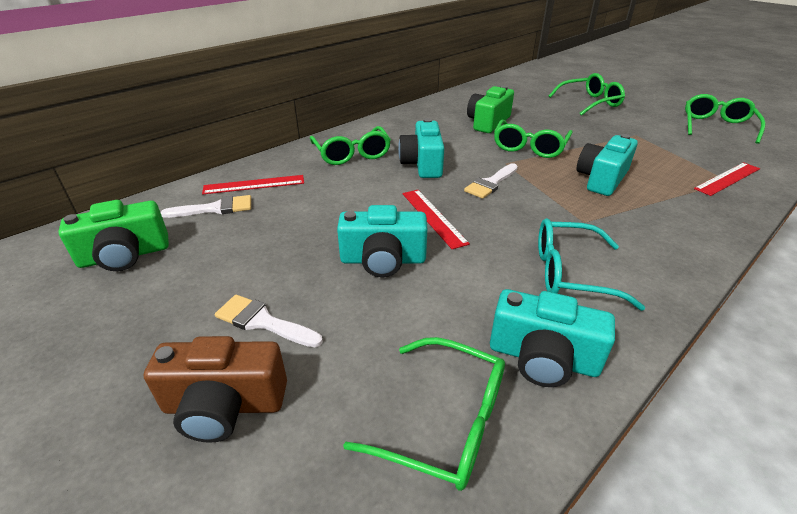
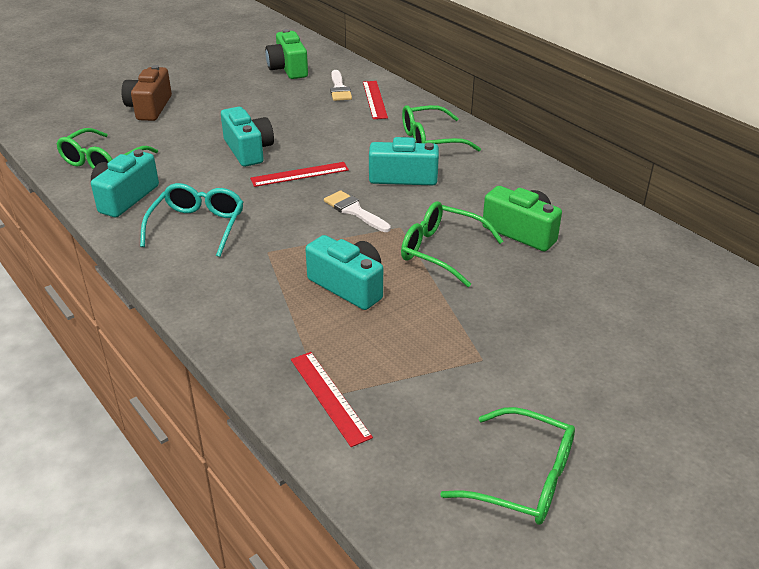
camera: 95 degrees right, 0 degrees up
white brush [215,295,323,347] -> none
turquoise camera [337,205,427,277] -> turquoise camera turned 150 degrees clockwise [221,107,274,167]
green glasses [548,73,625,116] -> none

